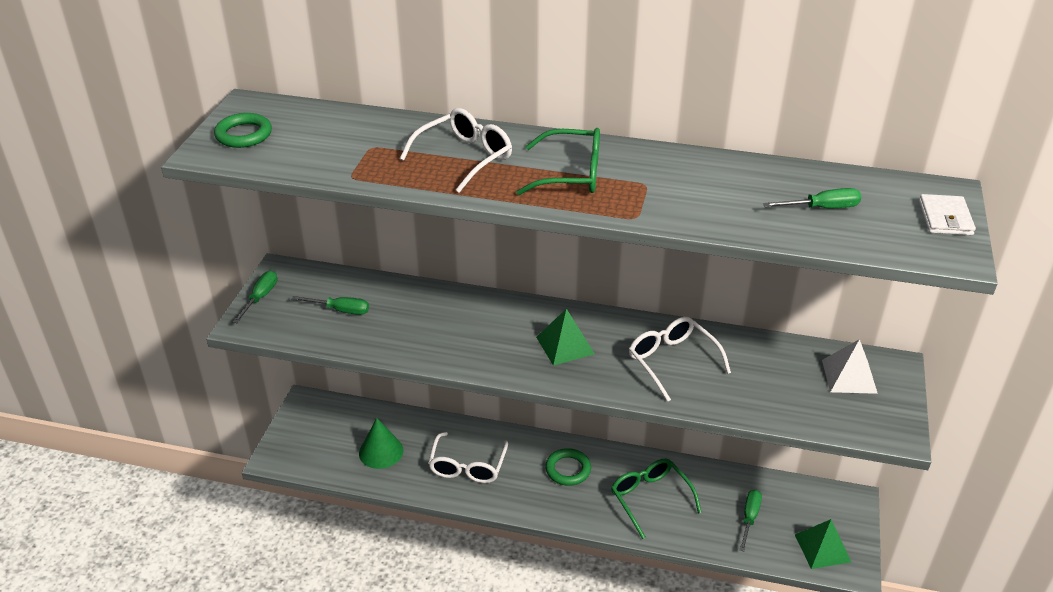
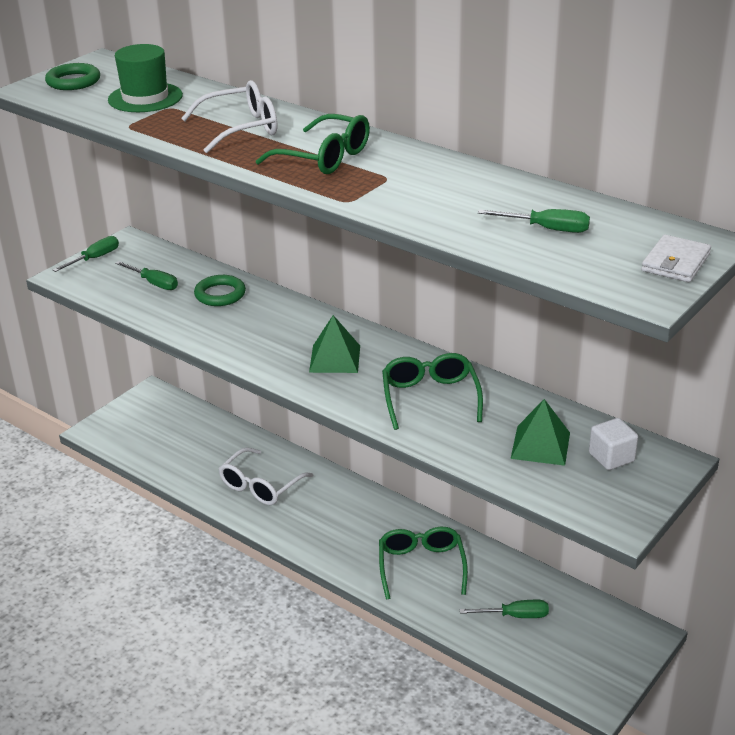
camera: 25 degrees right, 5 degrees down
green cone [359,418,403,469] -> none
green ring [545,448,591,486] -> green ring moved to [194,275,246,306]
white glasses [629,317,731,402] -> green glasses [382,353,483,430]
green screwdriver [740,490,762,551] -> green screwdriver turned 45 degrees clockwise [460,600,549,618]
green pyramid [795,519,851,569] -> green pyramid moved to [511,399,570,466]
white pyramid [822,339,878,394] -> white cube [589,418,638,470]
none -> green hat [108,44,183,112]

